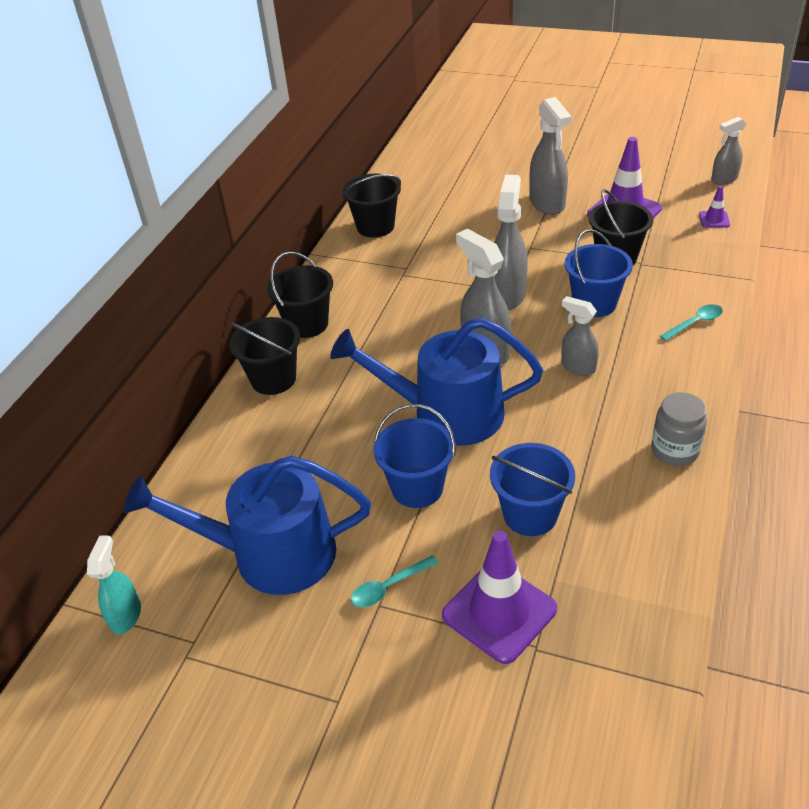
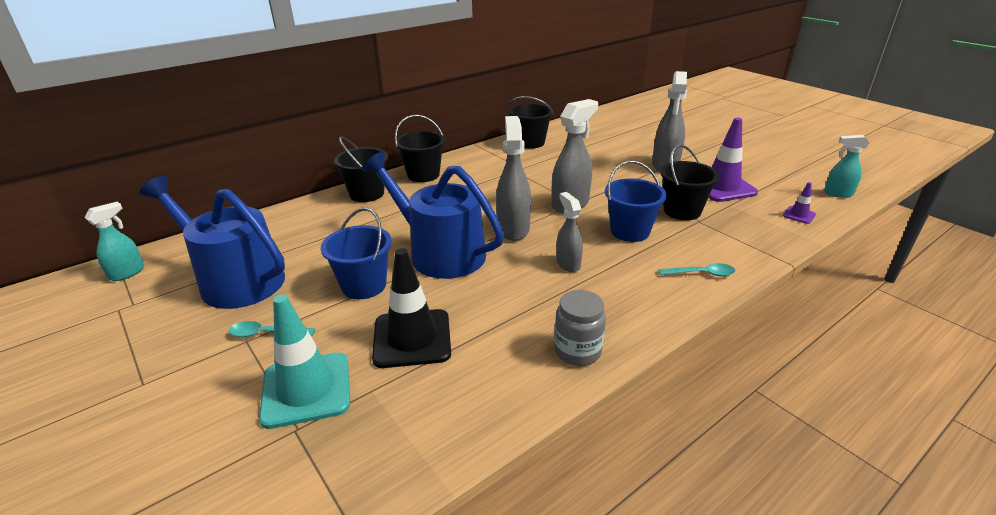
camera: 30 degrees right, 10 degrees down
purple traffic cone [442,531,557,664] -> turquoise traffic cone [259,295,350,429]
blue bucket [490,443,575,536] -> black traffic cone [372,248,451,368]
grey spray bottle [711,117,746,185] -> turquoise spray bottle [824,135,870,198]

